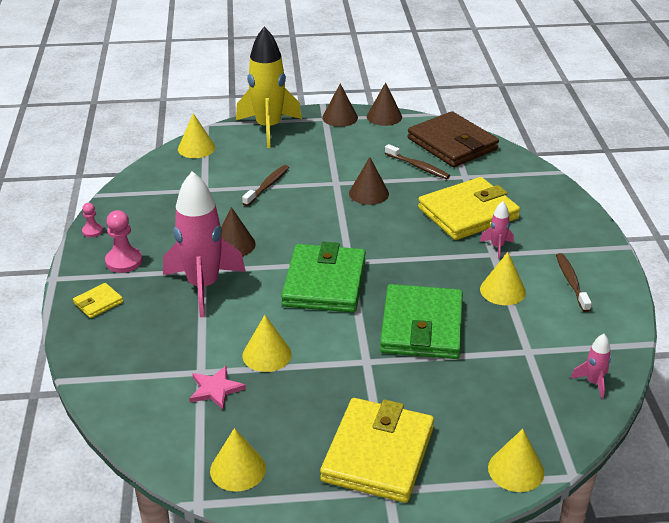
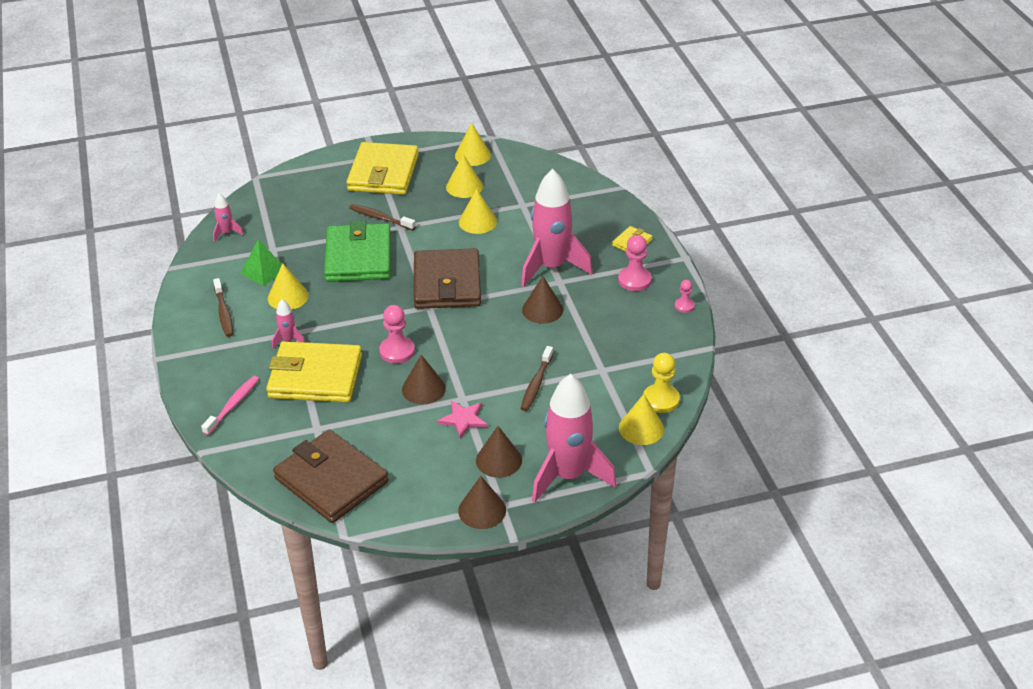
camera: 170 degrees right, 5 degrees up
pink star [189,366,246,409] -> pink star moved to [437,401,488,439]
yellow rocket [236,27,302,148] -> pink rocket [532,374,616,503]
green wallet [281,242,366,313] -> brown wallet [414,248,481,309]
brown cone [367,82,402,126] -> brown cone moved to [476,426,522,478]
brown toothbrush [385,144,450,179] -> brown toothbrush moved to [349,204,416,231]
yellow wallet [418,177,520,240] -> yellow wallet turned 45 degrees clockwise [266,341,362,402]
yellow cone [488,429,544,492] -> yellow cone moved to [446,154,483,198]
none -> pink toothbrush [201,376,259,436]
none -> green pyramid [240,240,282,286]
none -> pink pawn [379,305,415,364]
none -> yellow pawn [643,353,680,413]

